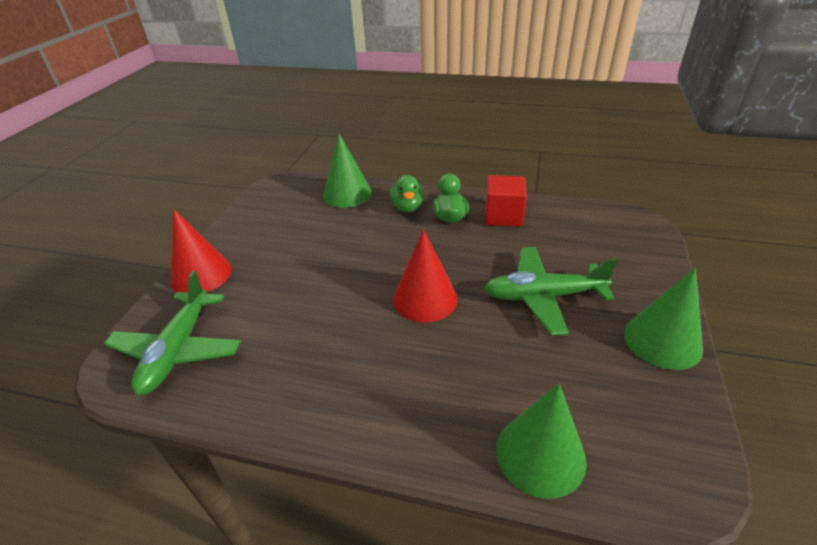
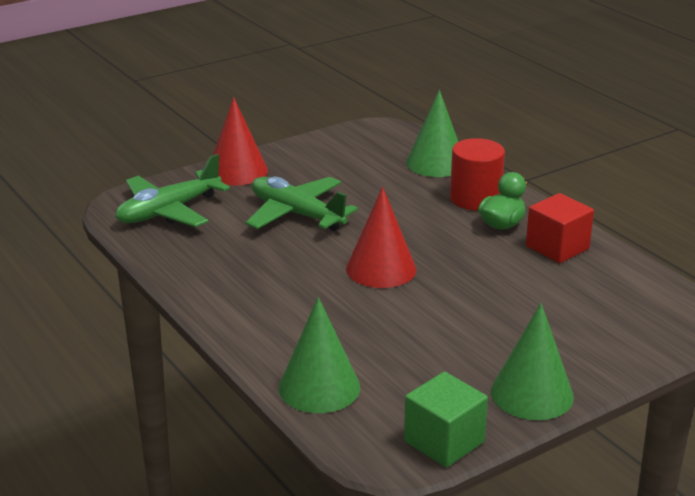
camera: 40 degrees right, 10 degrees down
green duck [390,175,424,212] -> red cylinder [450,138,505,210]
green plane [484,247,618,336] -> green plane moved to [246,177,358,231]
none -> green cube [404,372,488,468]

